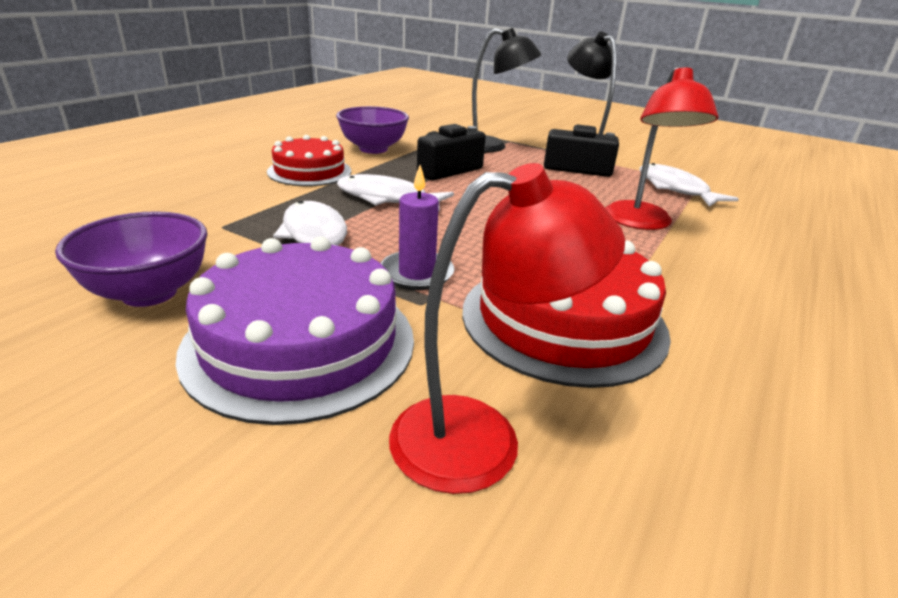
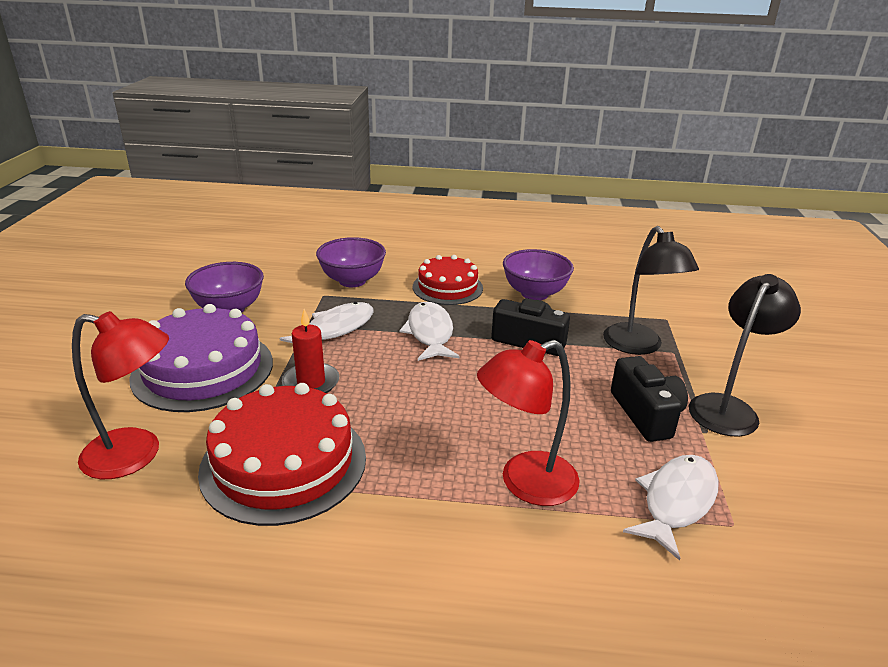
camera: 65 degrees right, 0 degrees up
purple candle [381,165,455,290] -> red candle [282,309,339,393]
red lamp [389,163,625,494] -> red lamp turned 45 degrees counterclockwise [72,311,169,479]
none -> purple bowl [316,237,386,287]

